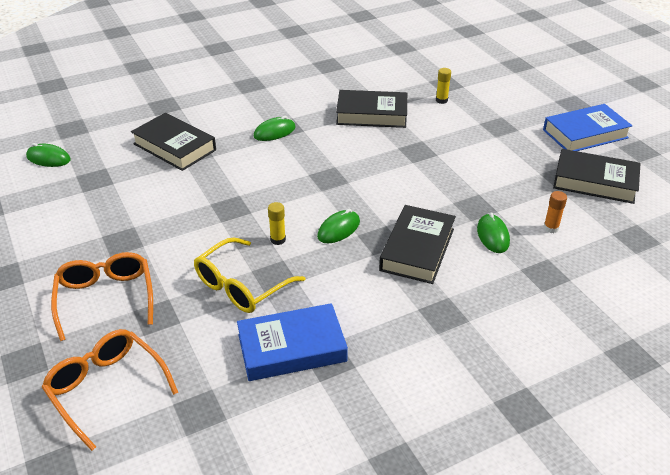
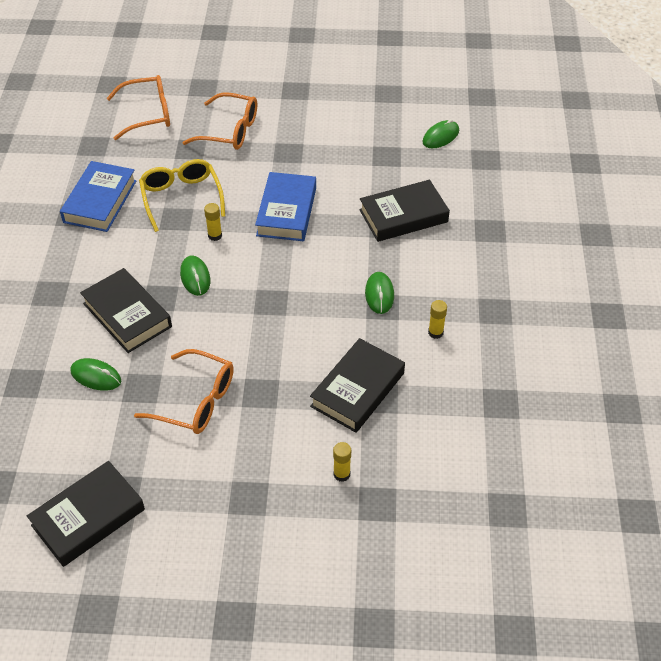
camera: 120 degrees right, 10 degrees up
blue book [543,104,632,151] -> blue book moved to [255,172,316,241]
orange glue stick [543,191,567,233] -> none
none -> orange glasses [134,349,234,434]
none -> yellow glue stick [428,300,447,339]

